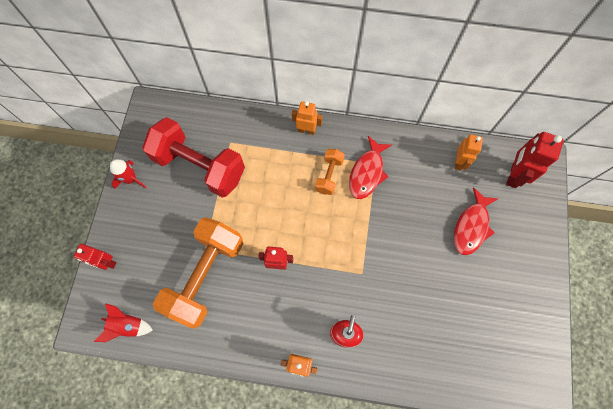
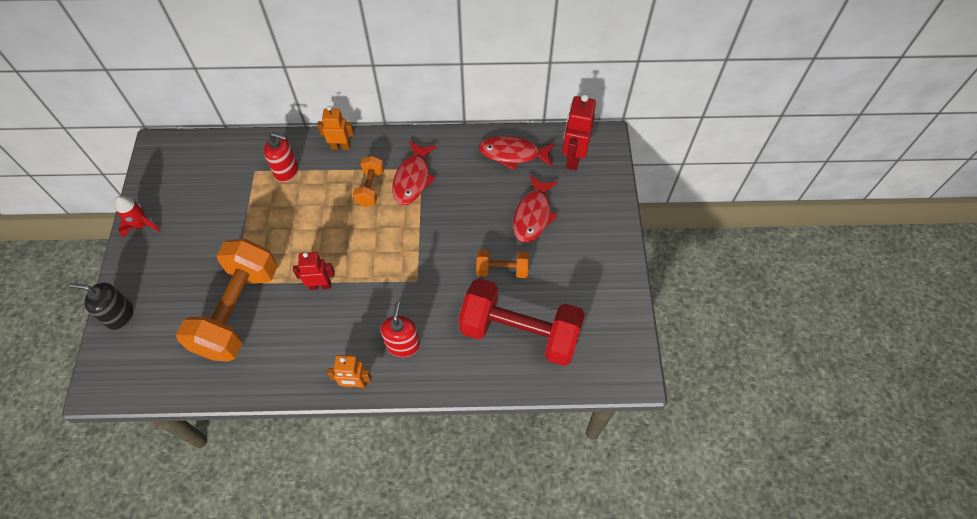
camera: 10 degrees left, 10 degrees down
red robot [74,244,117,270] -> black soap dispenser [70,283,134,330]
red rocket [94,303,153,342] -> none
red dumbbell [142,117,245,198] -> red dumbbell moved to [458,278,585,366]
orange robot [455,134,483,170] -> red fish [479,136,555,170]
none -> red soap dispenser [264,132,298,182]
none -> orange dumbbell [476,250,529,278]

